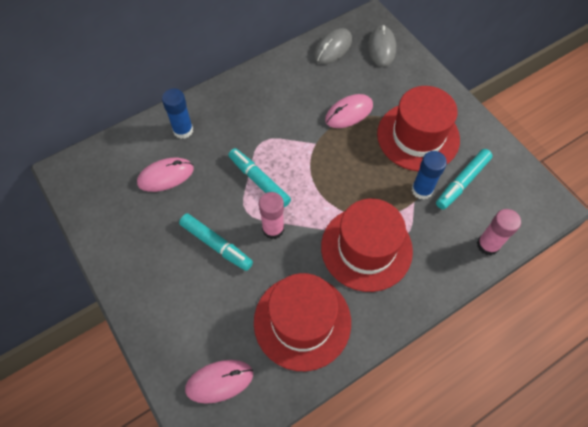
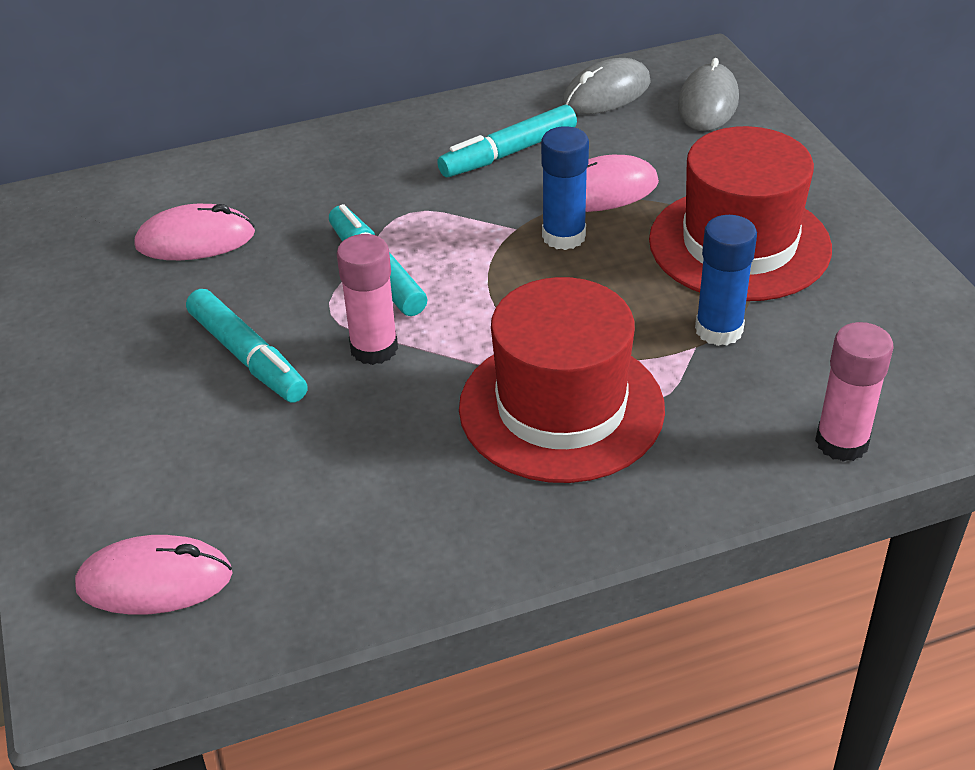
camera: 15 degrees right, 20 degrees down
blue glue stick [162,88,193,139] -> blue glue stick moved to [541,126,589,250]
red hat [254,273,351,371] -> none
turquoise marker [436,149,493,210] -> turquoise marker moved to [437,105,577,177]

